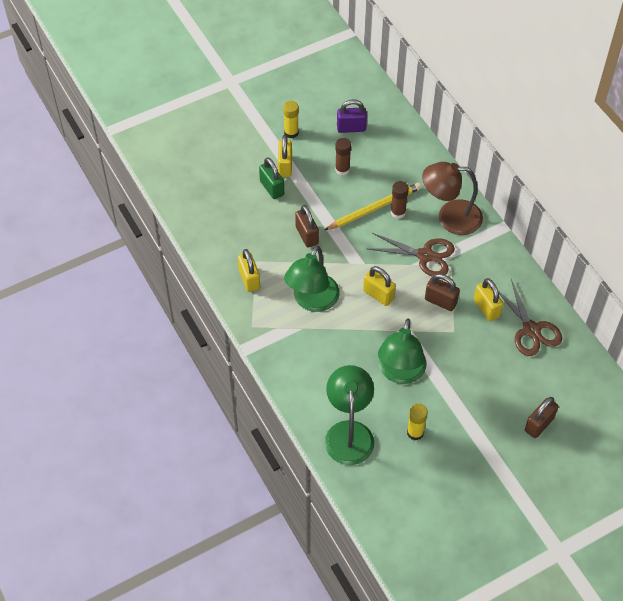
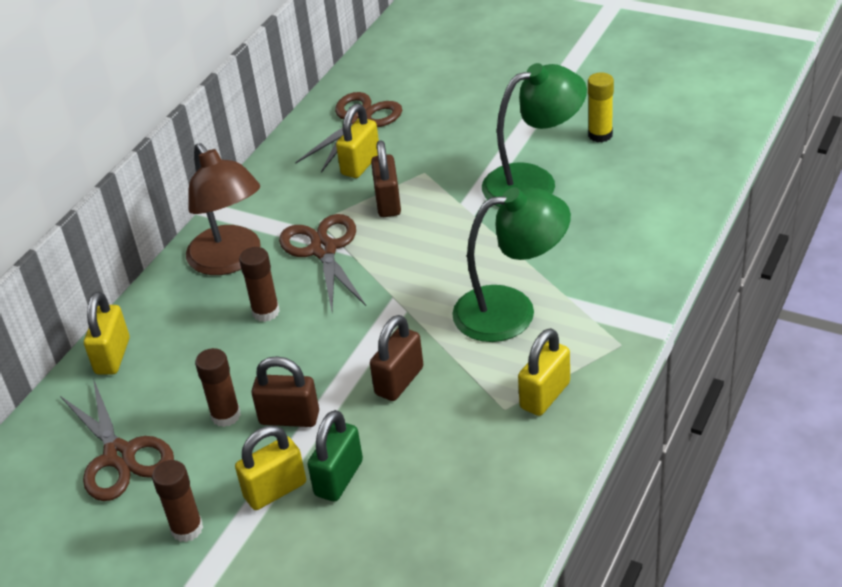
camera: 120 degrees left, 15 degrees down
yellow glue stick [283,101,299,138] -> brown glue stick [152,460,203,542]
yellow pencil [324,183,421,230] -> none
green lamp [325,365,374,465] -> none
purple padlock [337,99,367,133] -> brown scissors [60,378,174,501]
yellow padlock [363,266,396,306] -> yellow padlock moved to [84,292,129,374]
brown padlock [525,397,559,438] -> brown padlock moved to [251,356,319,427]

